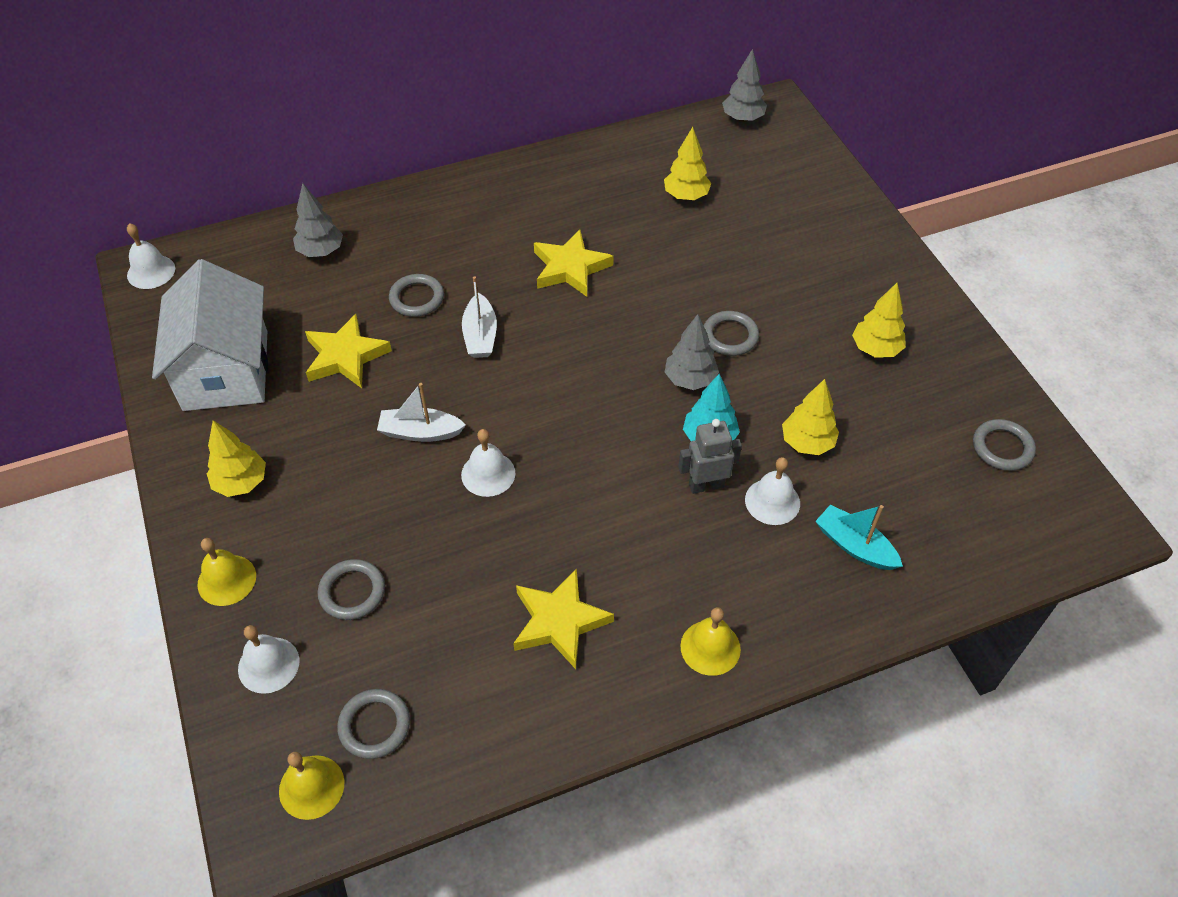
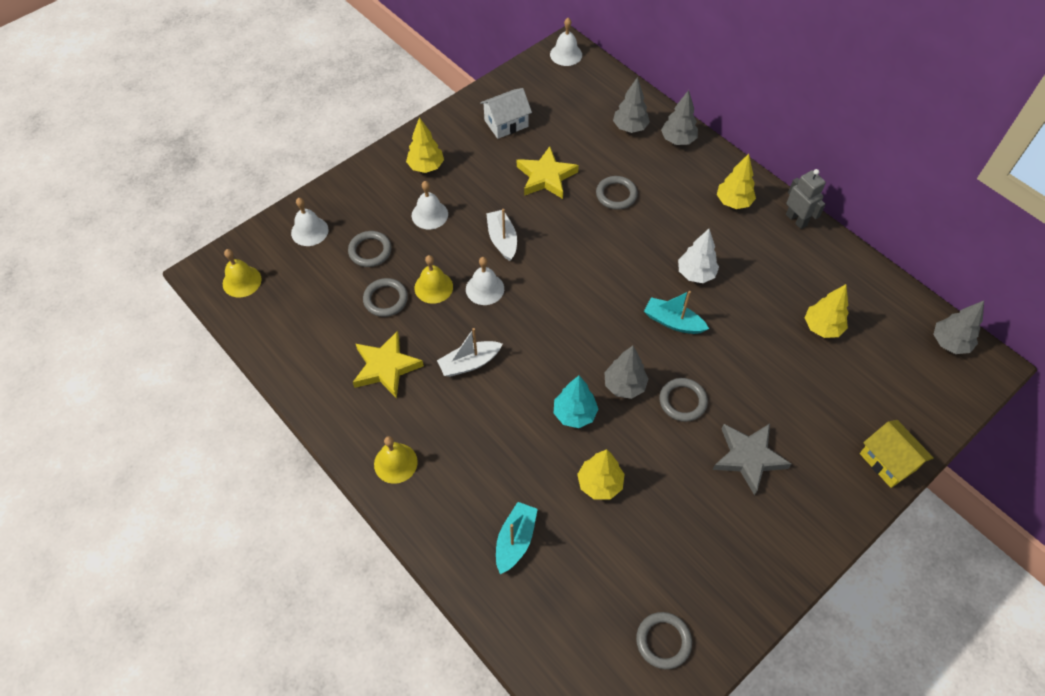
camera: 70 degrees right, 5 degrees up
white house [152,259,268,411] -> white house [480,88,532,139], size x0.54
yellow bell [197,538,256,606] -> yellow bell moved to [415,255,453,304]
grey ring [337,689,410,759] -> grey ring moved to [363,278,408,317]
white boat [462,276,497,358] -> white boat moved to [437,328,503,377]
yellow star [534,230,614,297] -> white tree [678,229,719,283]
grey robot [678,419,742,494] -> grey robot moved to [786,169,826,229]
white bell [745,457,800,525] -> white bell moved to [412,181,448,229]
yellow tree [852,283,906,358] -> yellow tree moved to [717,154,756,209]
none -> turquoise boat [644,291,709,334]
none -> grey tree [661,90,698,145]
none -> grey star [713,424,791,495]
none -> yellow house [860,420,934,488]

